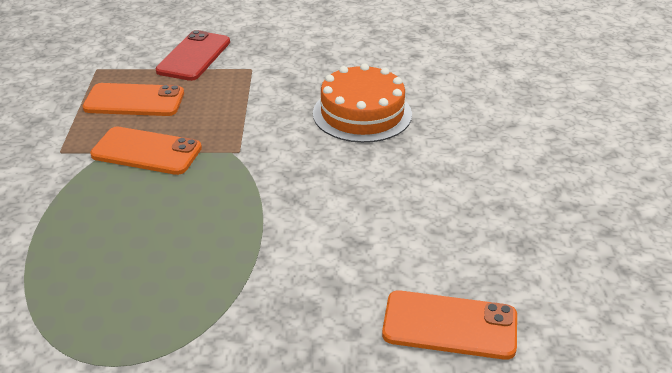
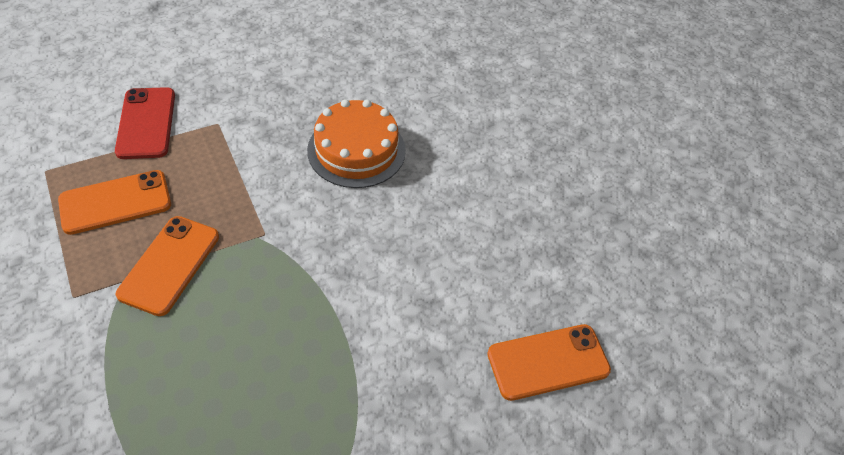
camera: 30 degrees left, 15 degrees up
orange phone [90,127,202,175] -> orange phone turned 60 degrees counterclockwise [116,216,219,316]

